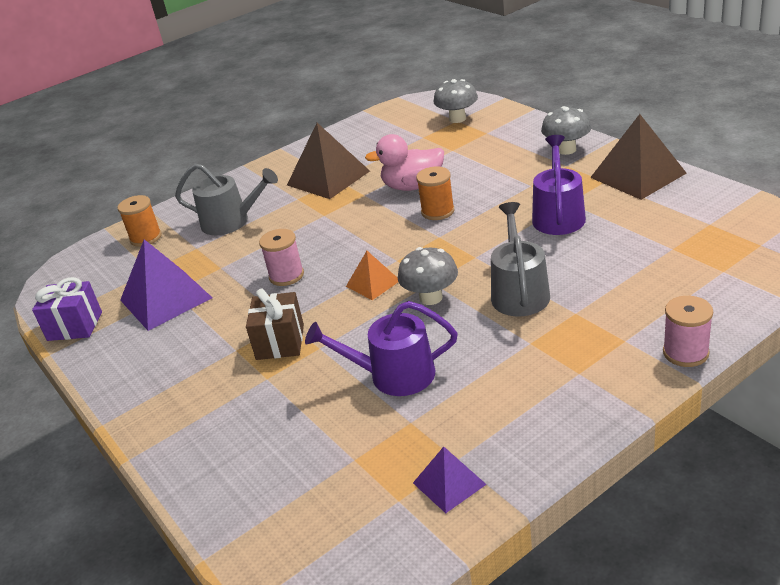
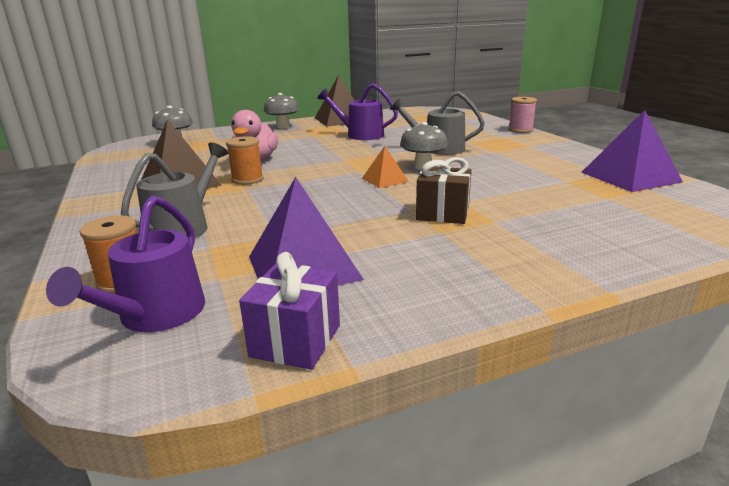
camera: 80 degrees left, 10 degrees down
pink spool [259,229,304,286] -> none
purple watering can [305,301,458,396] -> purple watering can moved to [46,196,205,332]
purple pyramid [413,447,487,513] -> purple pyramid [581,110,683,192], size x1.85
orange spool [416,167,454,220] -> orange spool moved to [226,136,264,185]

